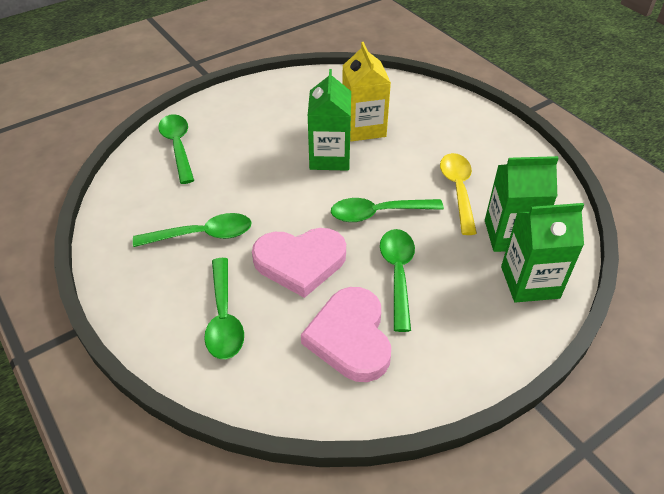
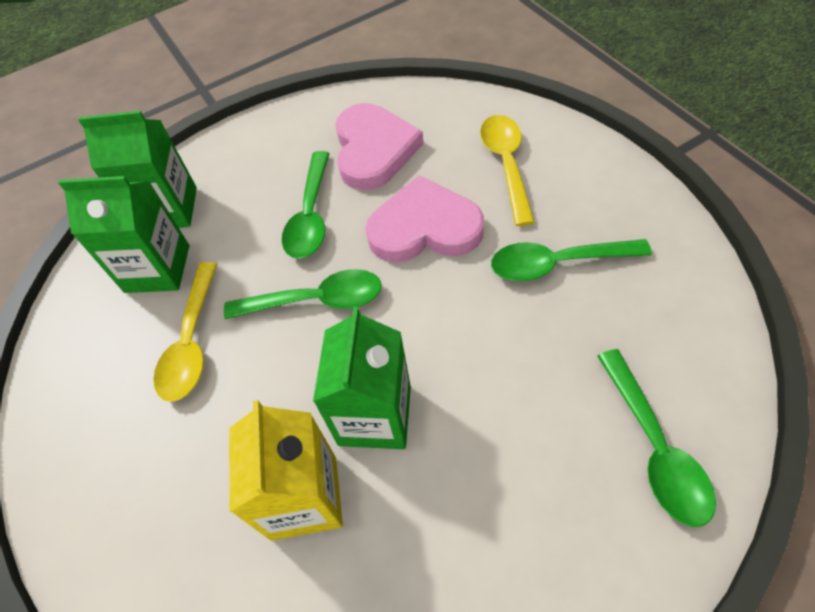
camera: 170 degrees left, 10 degrees up
green spoon [204,258,244,359] -> yellow spoon [480,115,535,226]

